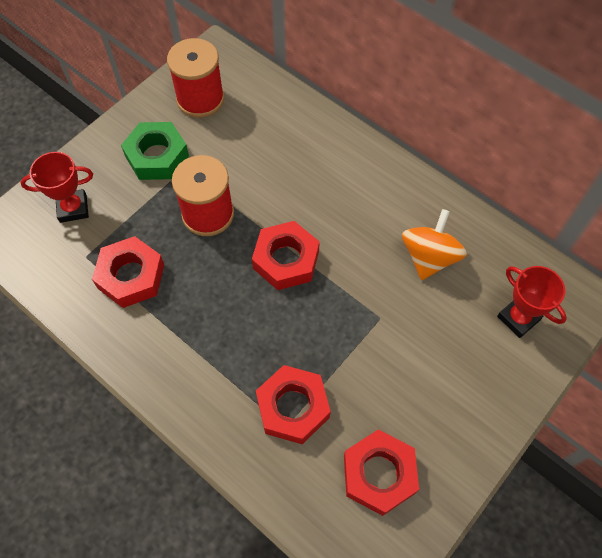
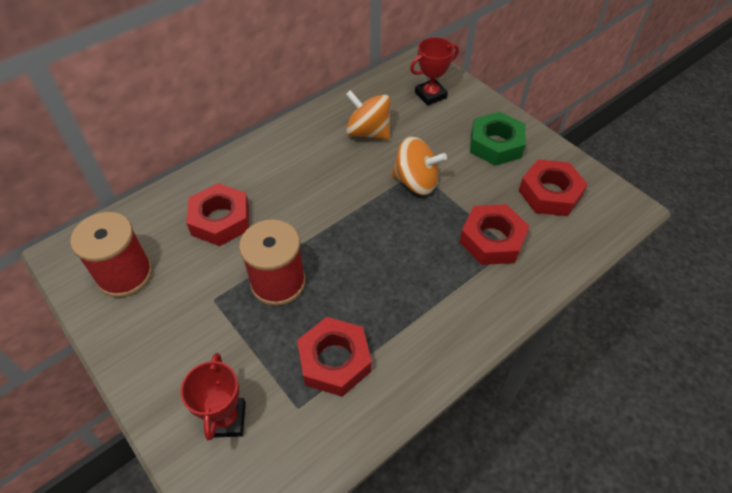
camera: 80 degrees left, 10 degrees down
green nut [121,122,189,180] -> green nut moved to [470,112,526,166]
red nut [252,221,320,290] -> red nut moved to [186,183,249,246]
none -> orange spinning top [391,137,447,195]

